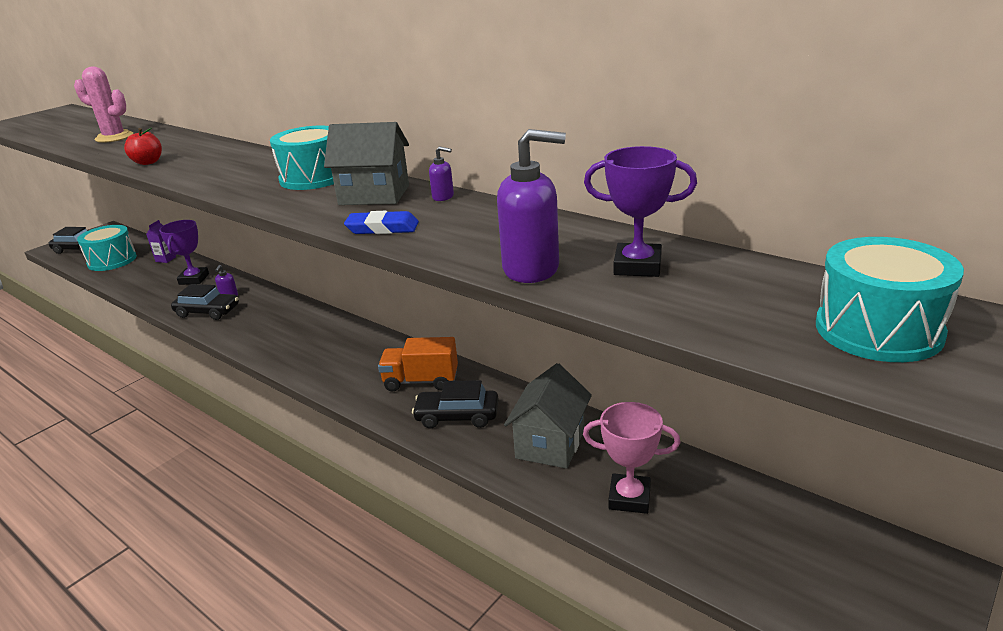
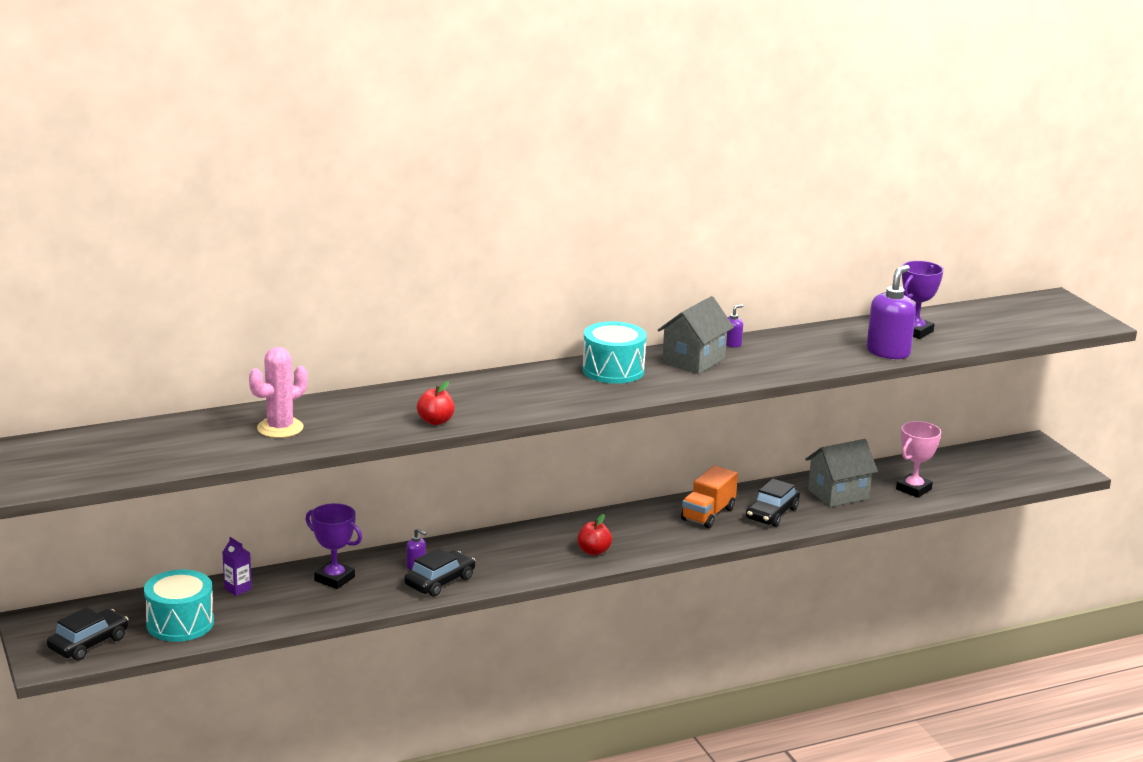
camera: 65 degrees left, 5 degrees down
blue eraser [344,211,419,234] -> none
grey house [504,363,592,469] -> grey house turned 75 degrees counterclockwise [805,439,878,507]
turquoise drum [816,237,964,362] -> none
none -> red apple [577,514,612,555]

